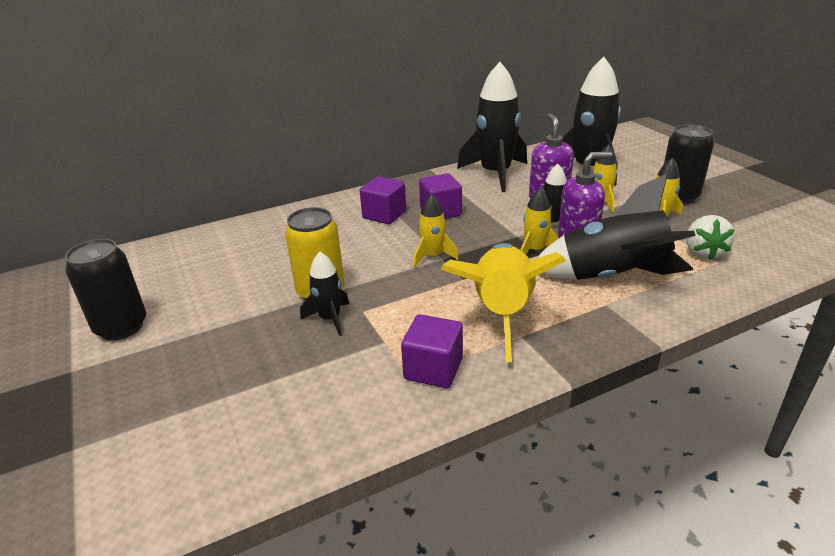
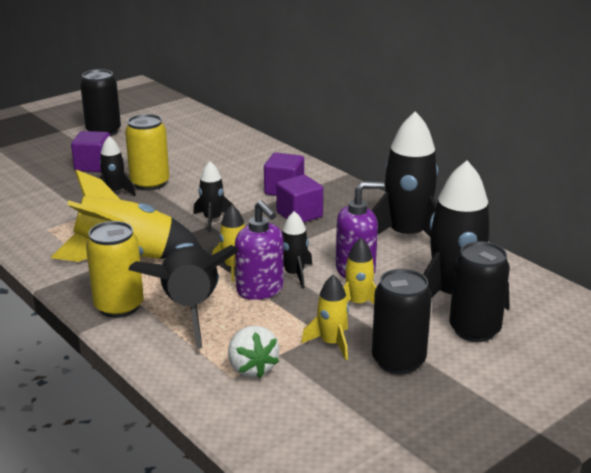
camera: 75 degrees right, 5 degrees down
purple cube [401,314,463,388] -> purple cube moved to [71,131,110,172]
yellow rocket [414,194,459,267] -> black rocket [193,161,234,232]
white strawberry [686,215,734,260] -> white strawberry turned 105 degrees counterclockwise [228,326,279,378]
none -> yellow can [86,221,144,318]
none -> black can [449,241,510,342]

